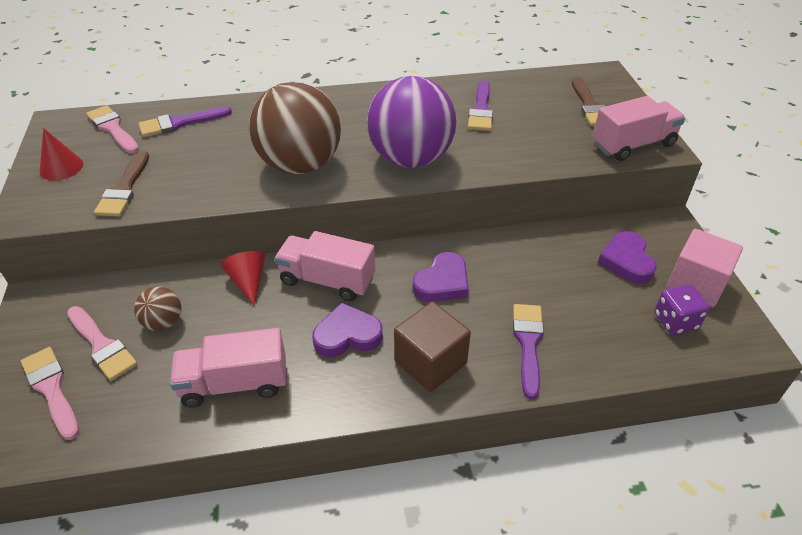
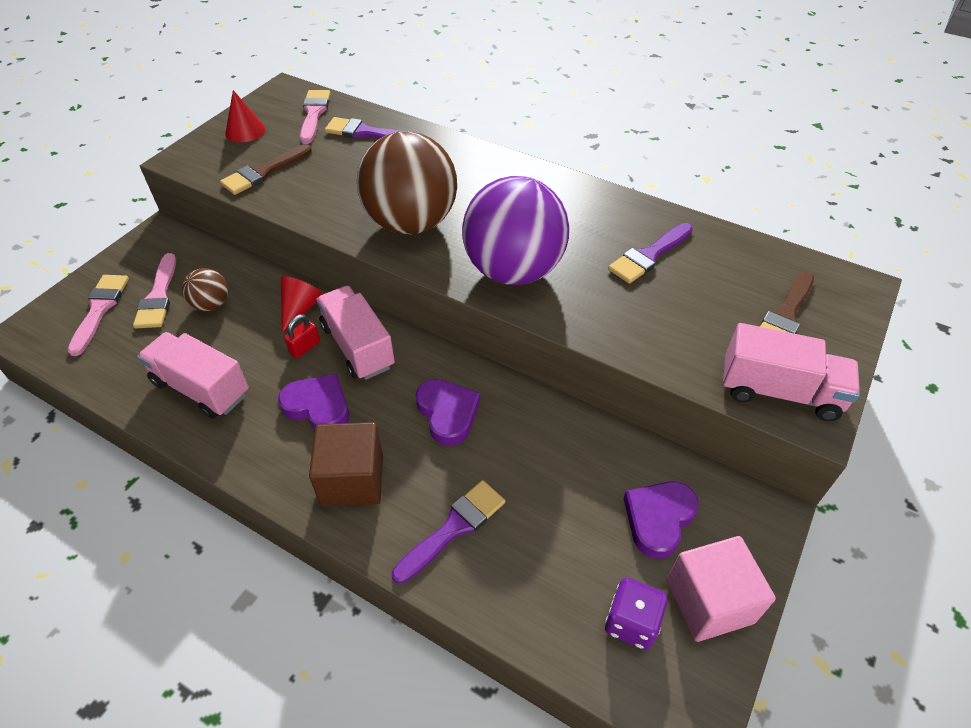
camera: 40 degrees right, 5 degrees up
purple heart [412,252,469,302] -> purple heart turned 105 degrees counterclockwise [416,379,480,446]
none -> red padlock [284,314,320,358]

